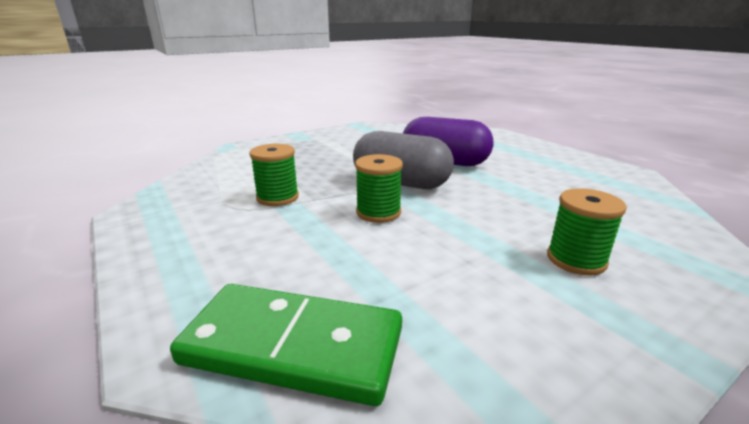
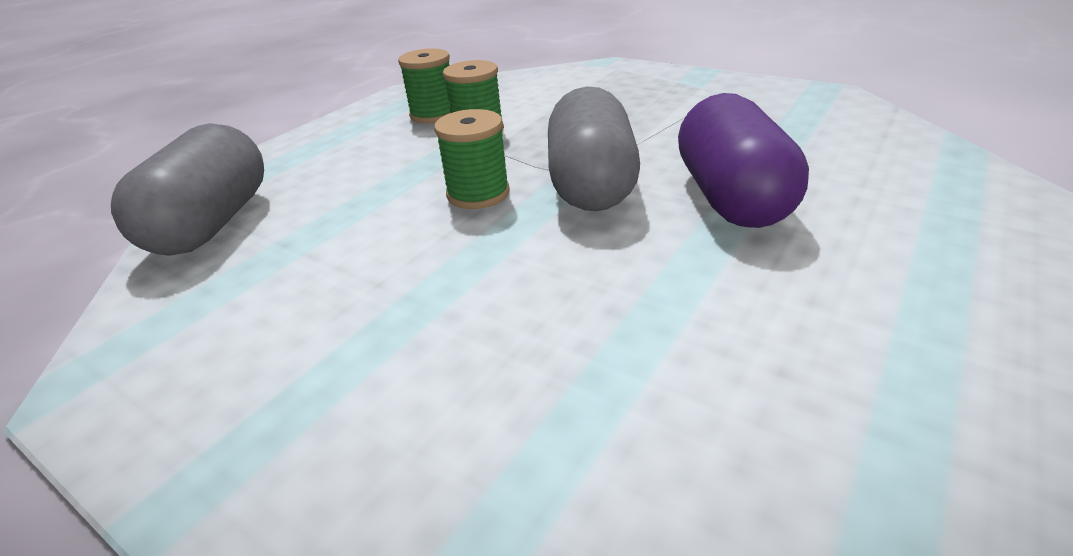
camera: 70 degrees right, 10 degrees up
green domino [170,284,402,406] -> grey capsule [111,123,264,256]
green spool [547,188,627,276] -> green spool moved to [398,48,450,124]

